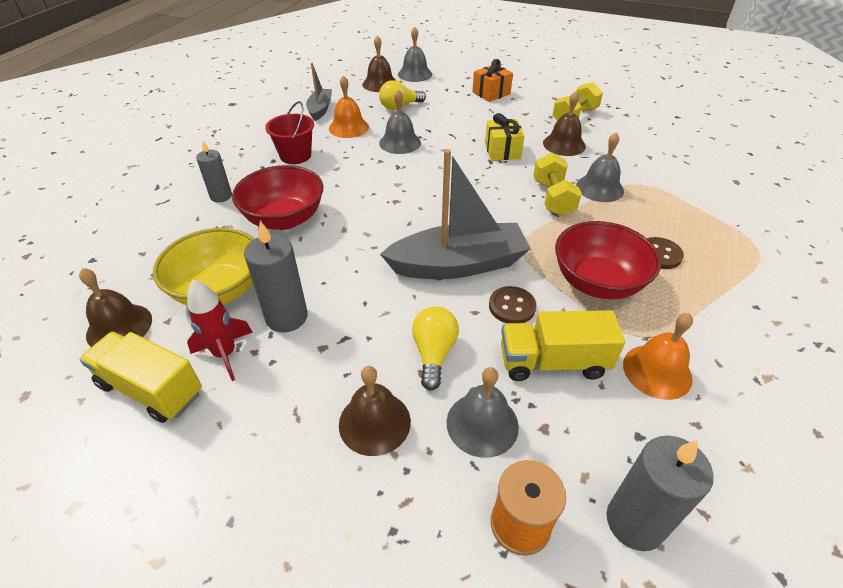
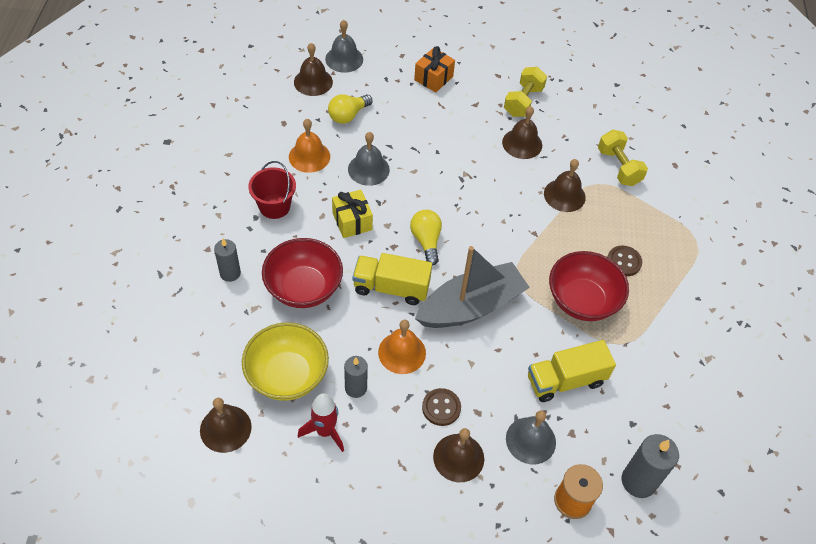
camera: 20 degrees left, 10 degrees up
yellow truck [79,332,202,423] -> yellow truck moved to [353,253,432,305]
grey candle [244,221,308,333] -> grey candle [344,356,368,398], size x0.65
grey boat [306,63,332,121] -> none
yellow light bulb [412,306,459,390] -> yellow light bulb moved to [410,210,442,265]
yellow gift [485,113,525,161] -> yellow gift moved to [332,190,373,238]
brown button [489,286,536,323] -> brown button moved to [422,388,461,426]
yellow dumbbell [533,153,582,216] -> yellow dumbbell moved to [598,130,648,186]
grey bell [576,133,624,202] -> brown bell [544,159,586,212]
orange bell [623,313,693,400] -> orange bell moved to [378,320,426,374]

